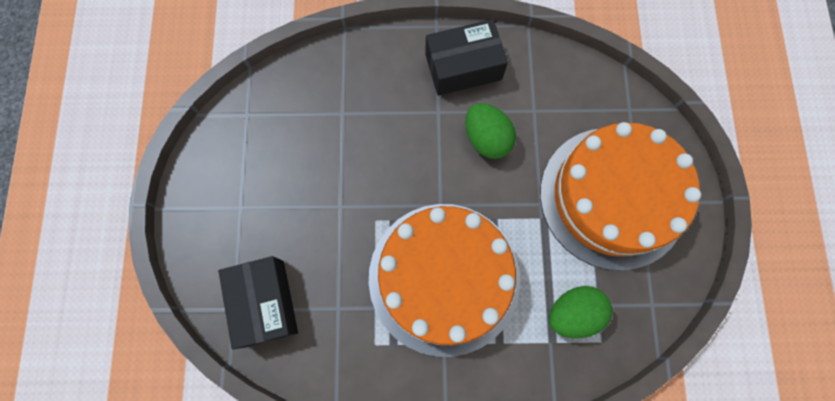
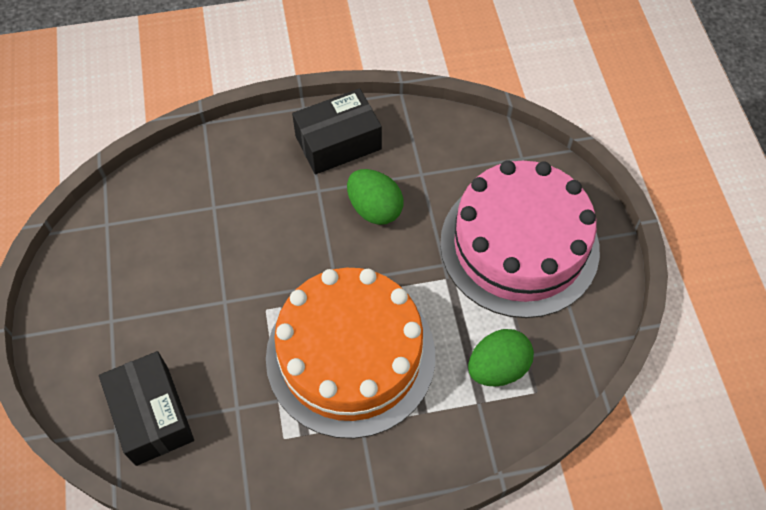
camera: 10 degrees left, 15 degrees down
orange cake [540,122,701,271] -> pink cake [440,160,600,318]

